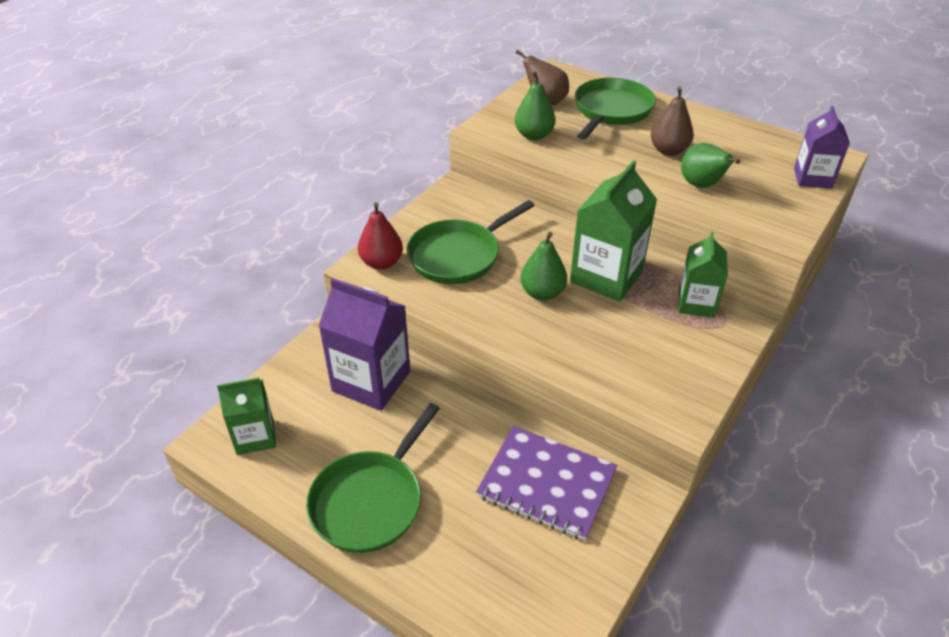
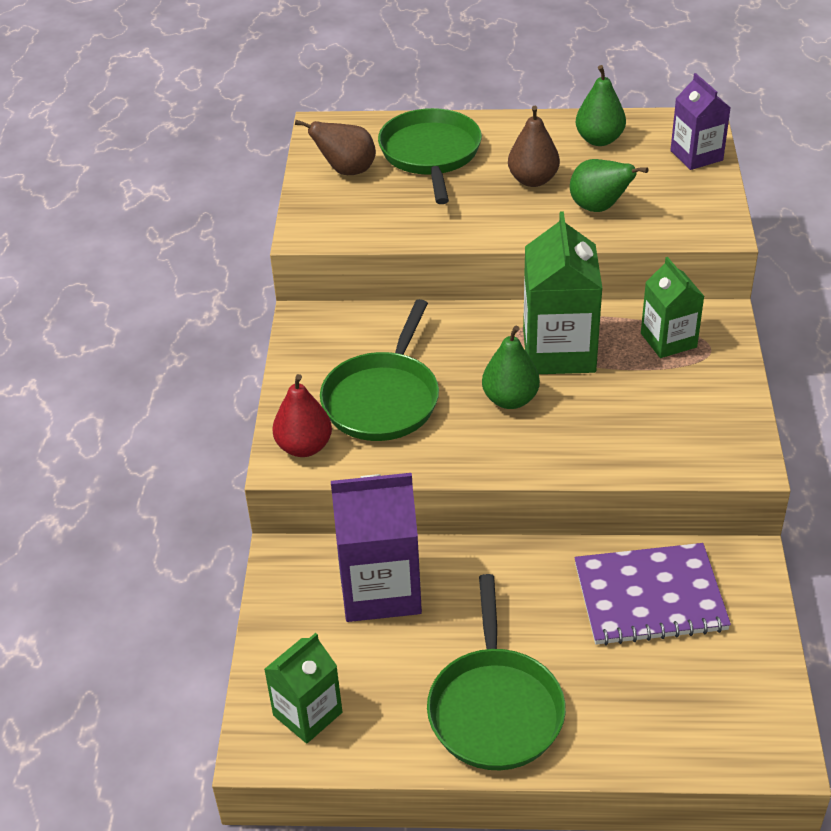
camera: 30 degrees left, 0 degrees up
green pear [515,71,556,140] -> green pear moved to [576,65,626,146]

